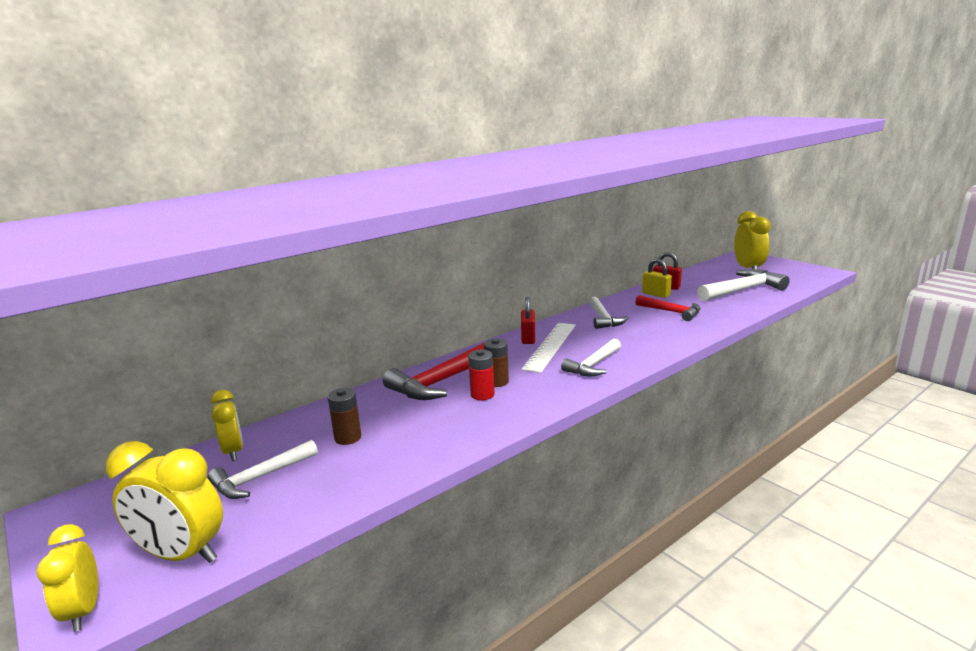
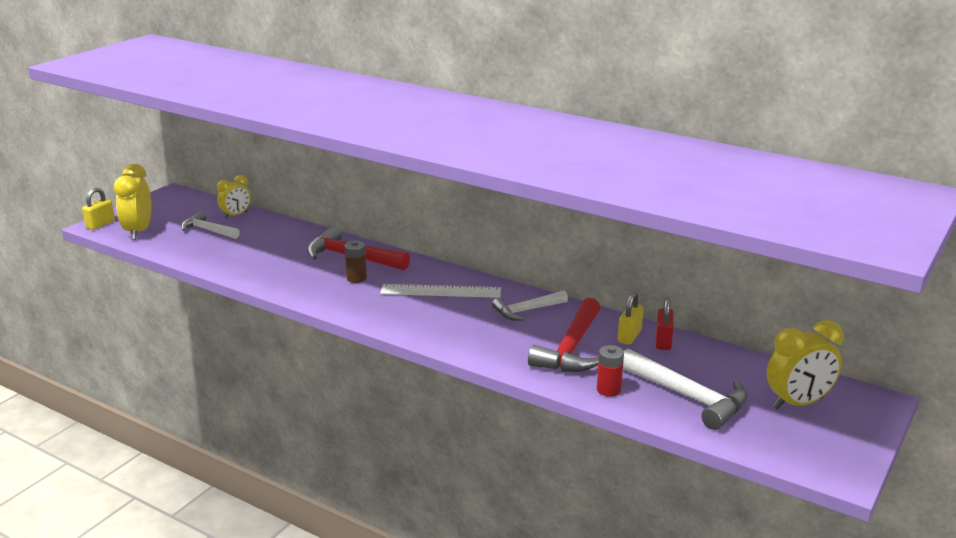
camera: 70 degrees right, 5 degrees up
yellow clock [36,524,98,632] -> yellow padlock [82,188,115,230]
brown battery [328,388,361,445] -> none
red battery [468,350,495,400] -> red battery moved to [597,345,624,397]
red padlock [521,297,535,344] -> none
white hammer [561,339,621,376] -> none
red hammer [636,295,701,321] -> red hammer [528,298,600,372], size x1.57

